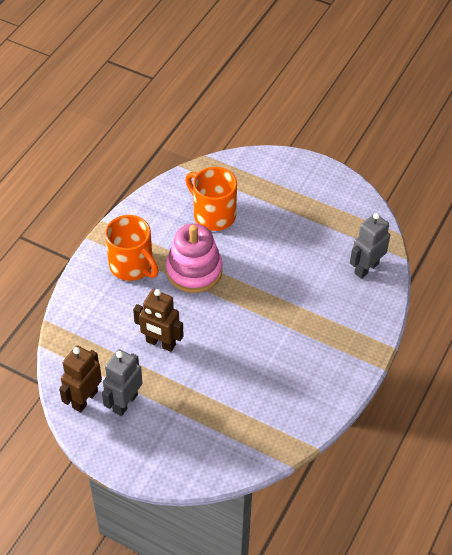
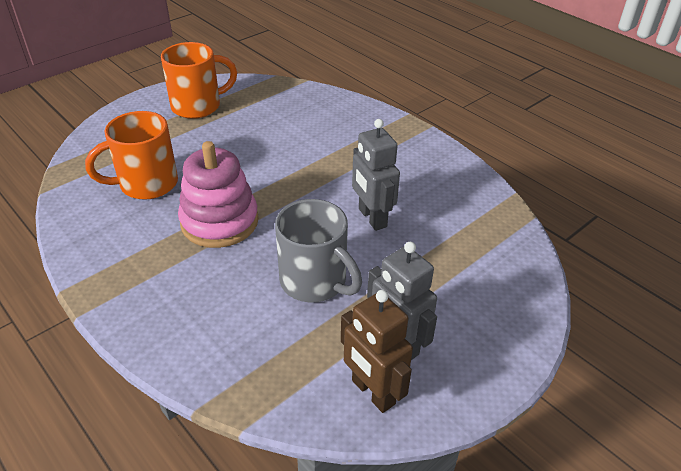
camera: 70 degrees left, 10 degrees down
orange mug [105,215,159,281] -> orange mug moved to [161,42,237,119]
brown robot [133,289,184,352] -> grey mug [275,199,362,302]
grey robot [350,213,390,279] -> grey robot moved to [352,119,400,231]

